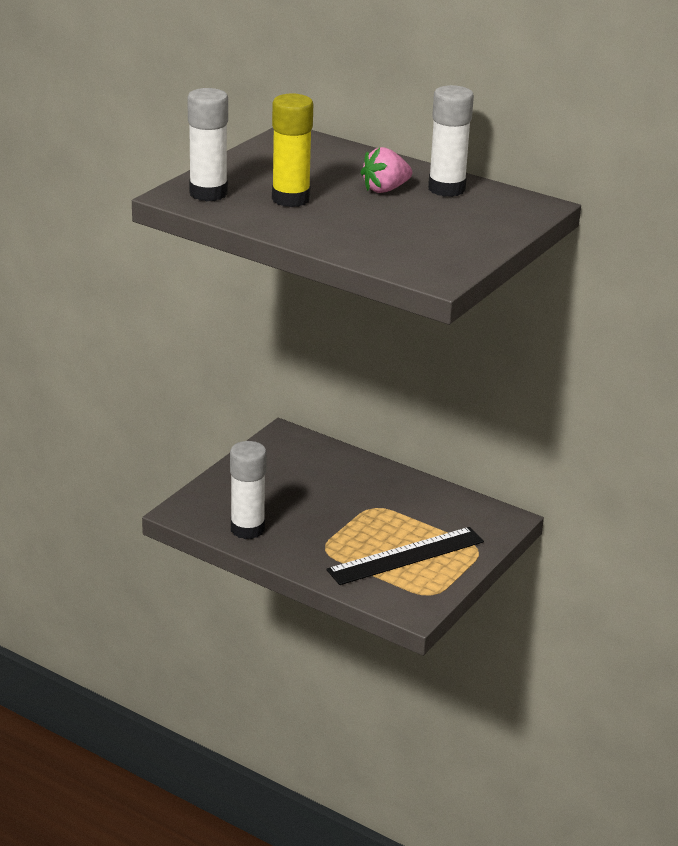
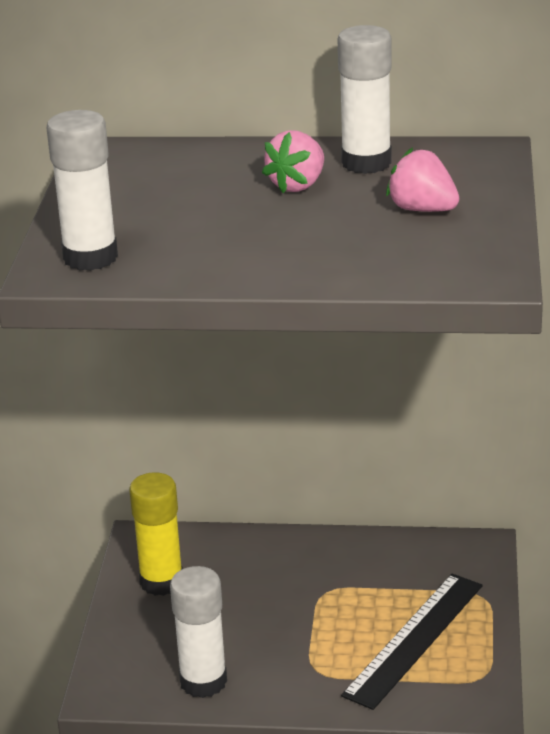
camera: 25 degrees left, 0 degrees up
yellow glue stick [272,93,313,207] -> yellow glue stick moved to [129,472,183,596]
none -> pink strawberry [386,147,459,212]

